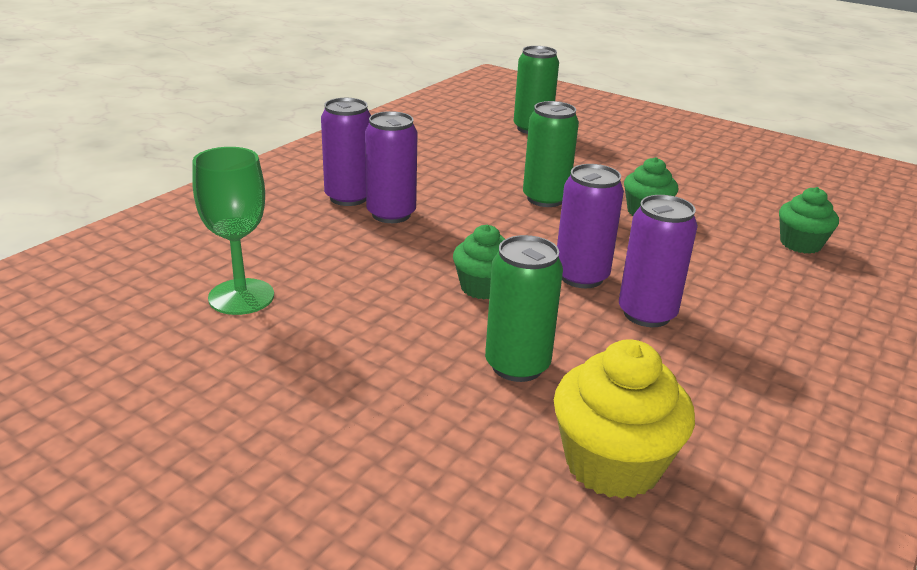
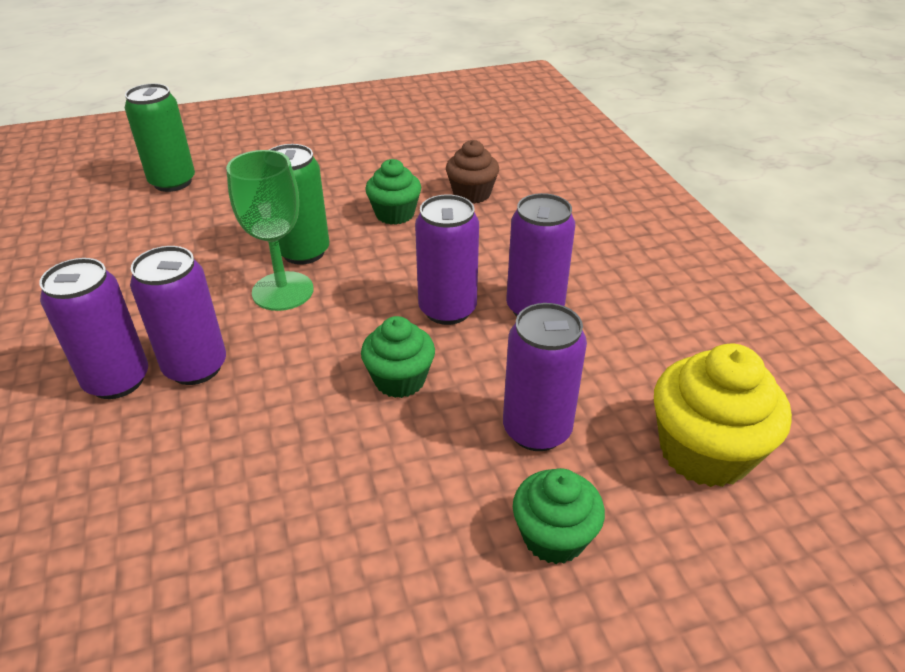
camera: 50 degrees left, 10 degrees up
green goblet [192,147,274,315] -> green goblet moved to [226,150,314,311]
green can [485,235,563,382] -> purple can [503,303,587,451]
green cupcake [779,187,839,254] -> green cupcake moved to [513,468,605,564]
none -> brown cupcake [446,140,499,204]

